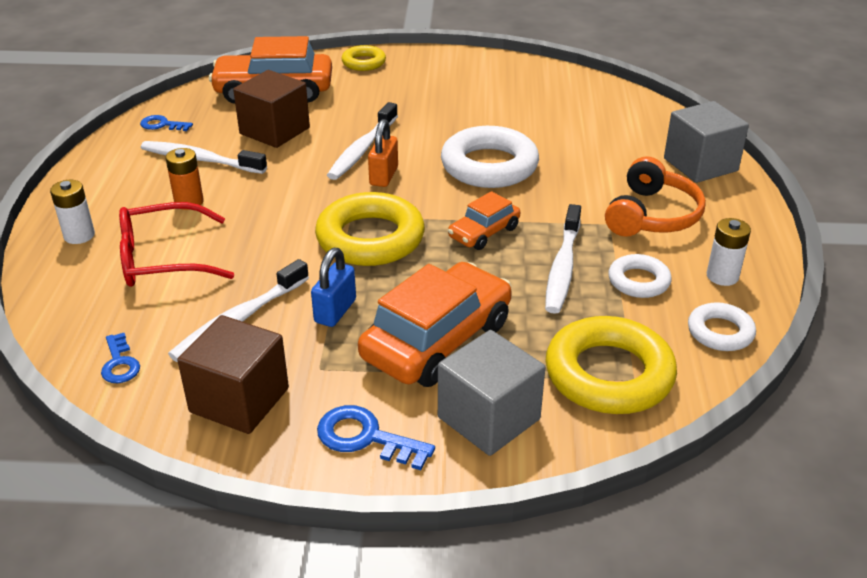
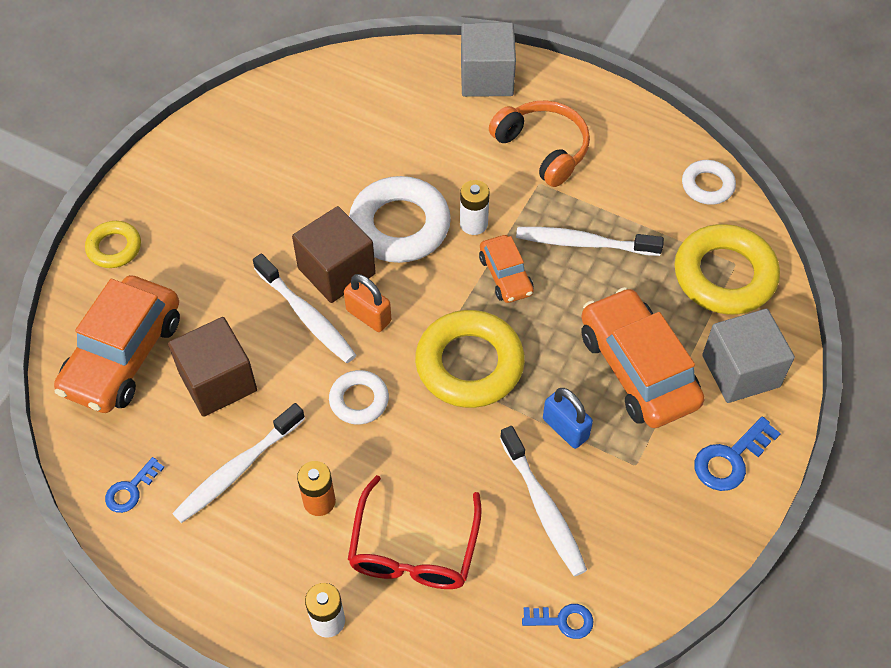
camera: 65 degrees left, 20 degrees up
brown cube [177,315,289,434] -> brown cube moved to [292,206,376,303]
white toothbrush [545,204,581,314] -> white toothbrush turned 150 degrees clockwise [516,227,664,256]
white ring [608,254,672,298] -> white ring moved to [329,370,389,425]
white battery [707,218,751,286] -> white battery moved to [460,180,490,235]

